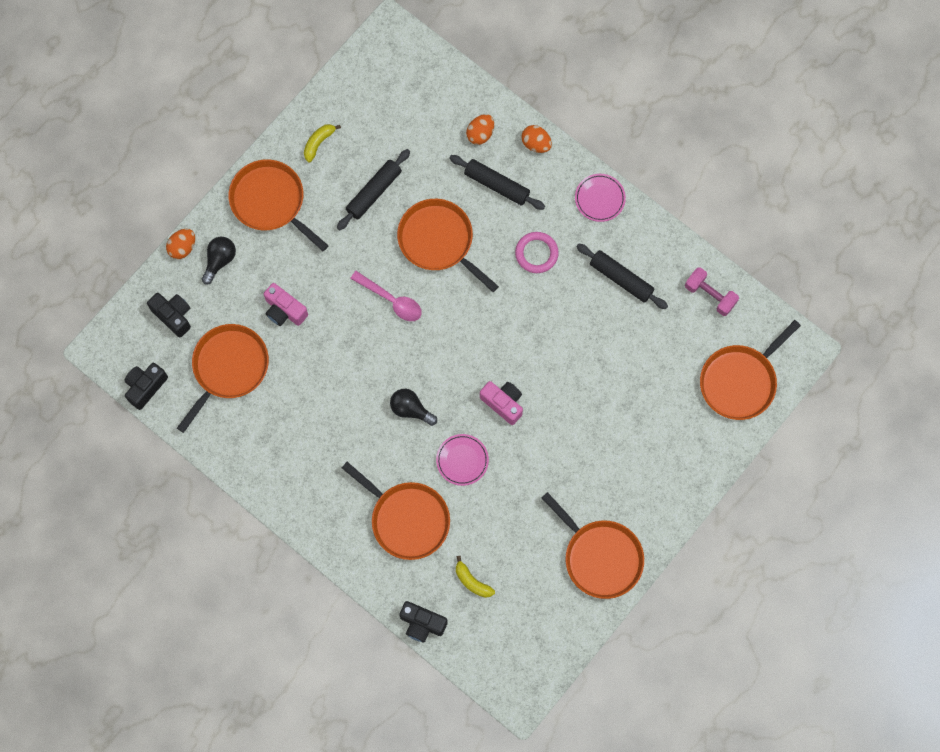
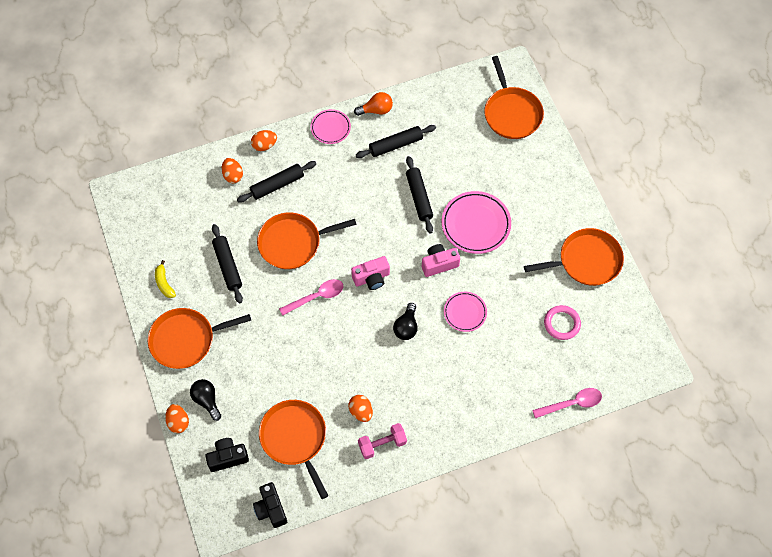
camera: 60 degrees left, 10 degrees down
pink camera [264,283,308,326] -> pink camera moved to [351,256,390,290]
orange pan [342,462,450,560] -> none
black light bulb [390,389,437,426] -> black light bulb turned 45 degrees counterclockwise [393,303,417,340]
black camera [400,601,448,642] -> pink spoon [532,388,602,418]
yellow banana [456,556,495,598] -> none
pink ring [515,232,559,273] -> pink ring moved to [544,305,581,340]
pink dumbbell [685,267,739,316] -> pink dumbbell moved to [358,423,407,459]
none -> orange egg [348,395,373,422]
none -> orange light bulb [354,92,393,116]
none -> black rolling pin [406,156,433,234]
none -> pink plate [442,191,511,254]

